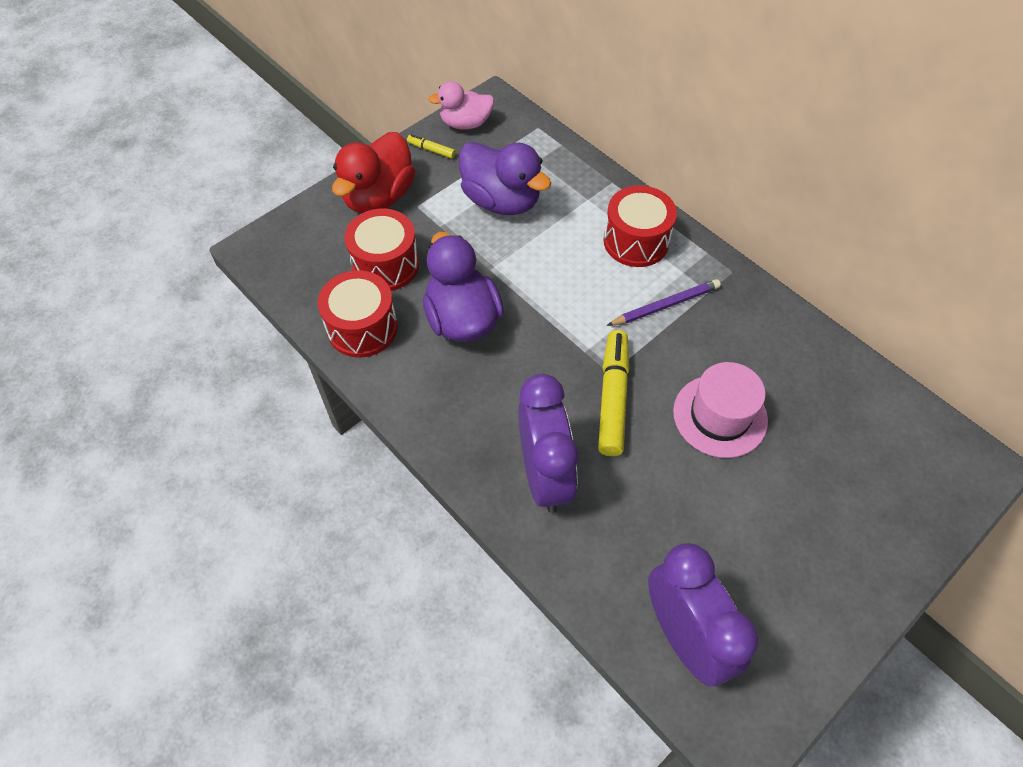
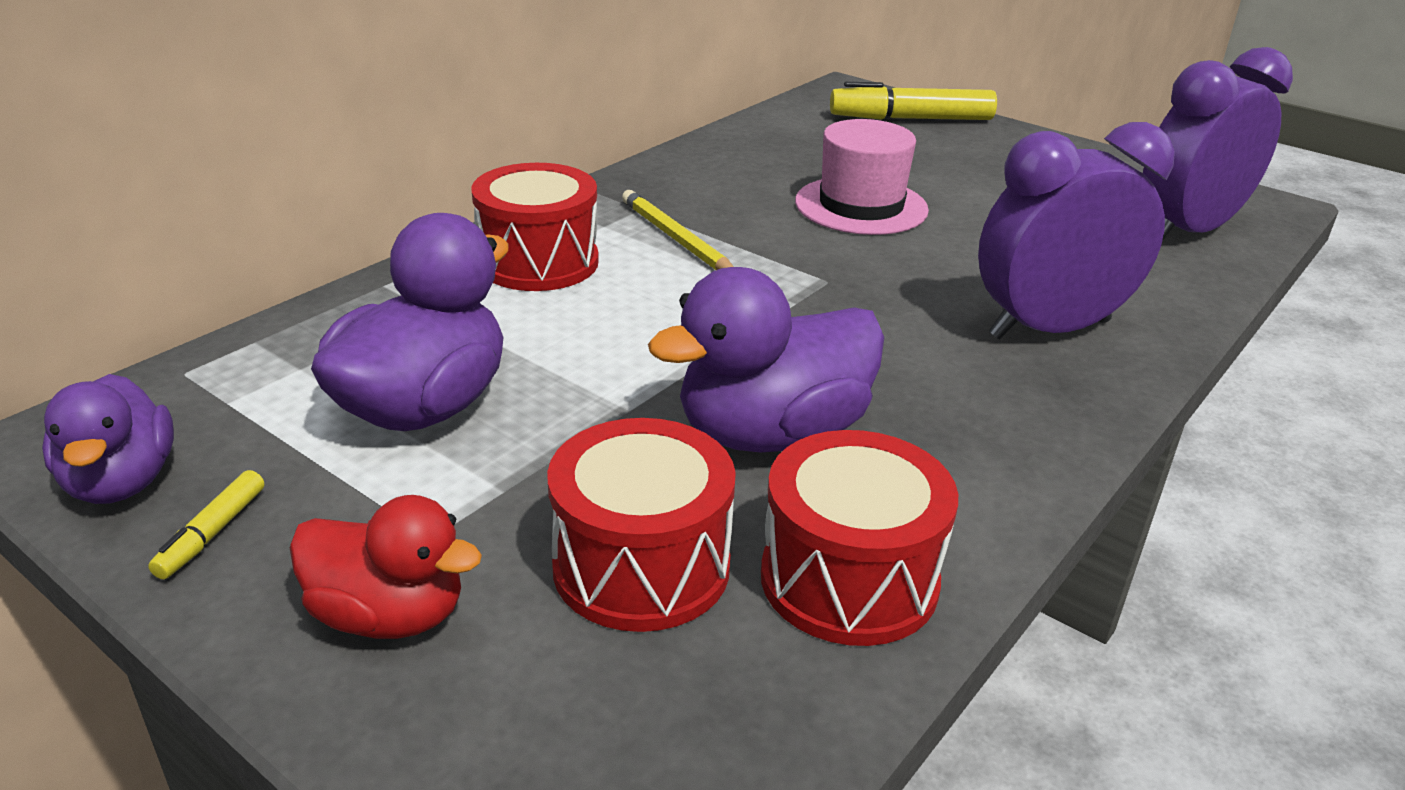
camera: 100 degrees left, 25 degrees down
red duck [332,132,415,213] -> red duck [290,495,482,639], size x0.65
pink duck [428,81,494,130] -> purple duck [42,374,174,504]
yellow marker [598,330,629,456] -> yellow marker moved to [830,82,997,120]
purple pencil [607,279,721,326] -> yellow pencil [622,190,734,270]

